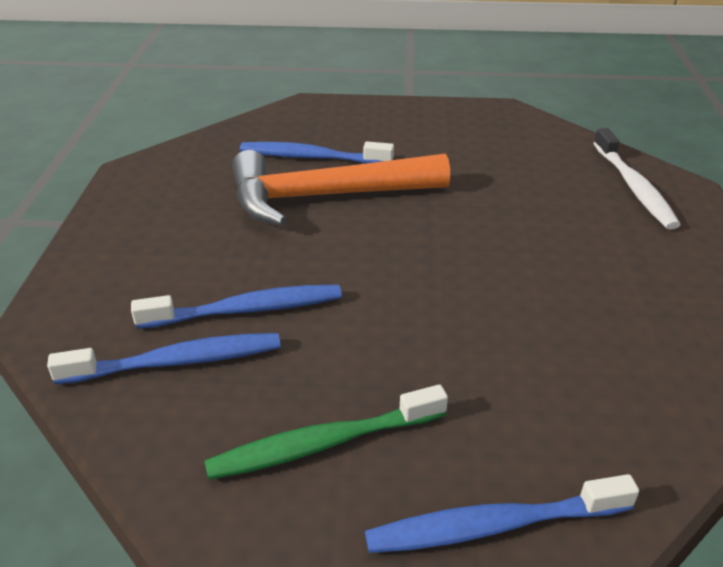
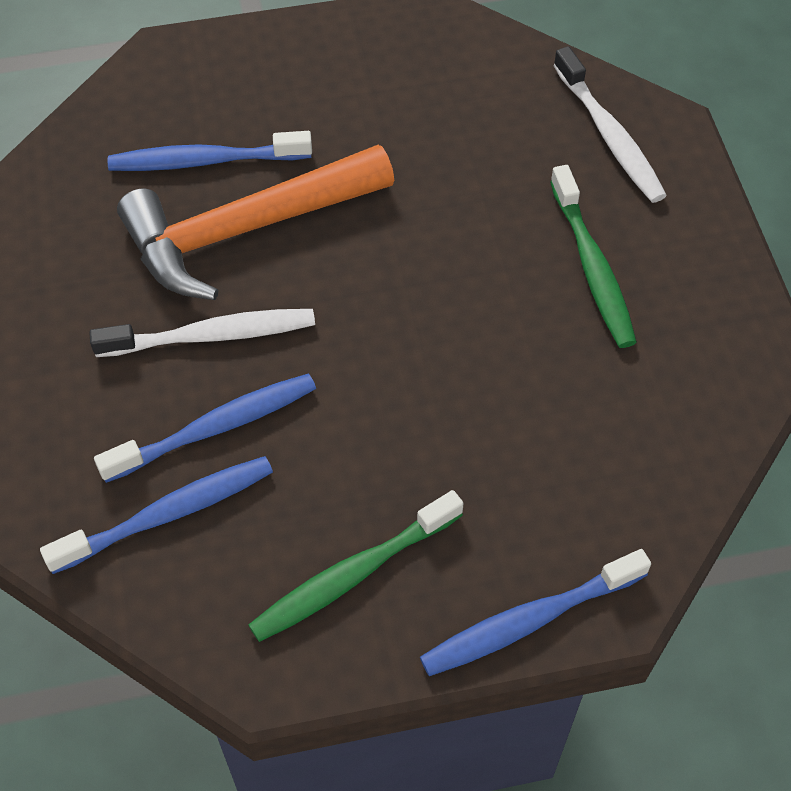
camera: 15 degrees left, 20 degrees up
none -> white toothbrush [89,309,315,357]
none -> green toothbrush [550,165,637,348]

